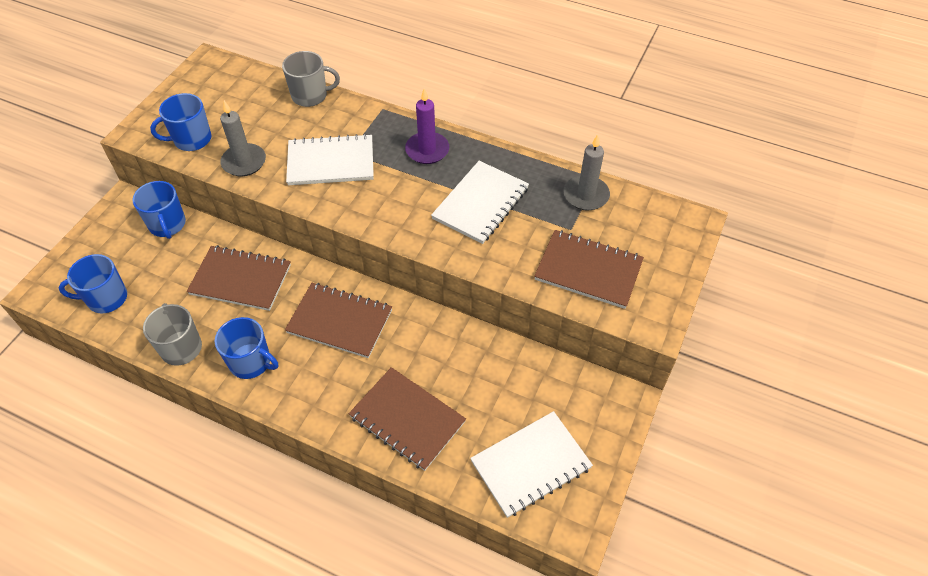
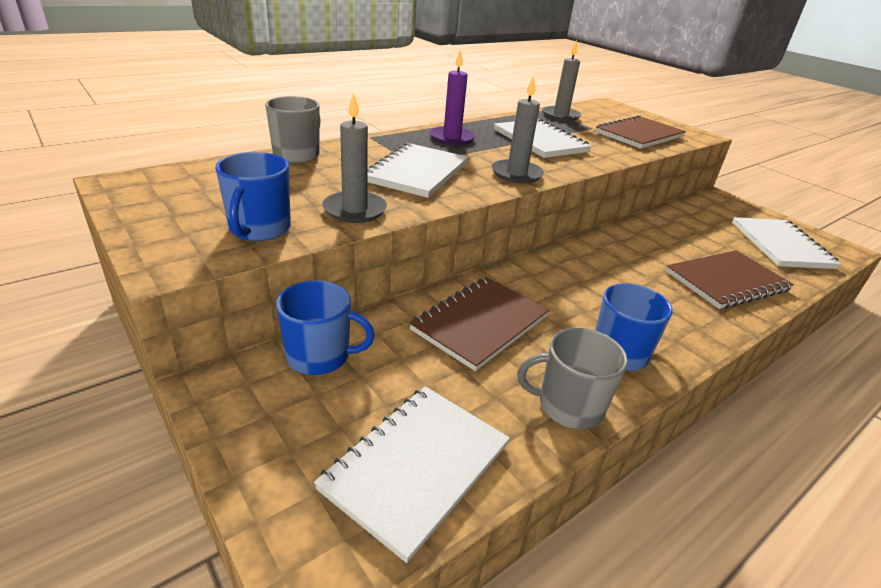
camera: 65 degrees left, 20 degrees down
blue mug [59,254,127,314] -> white notebook [314,386,510,563]
brown notebook [285,283,392,358] -> none
none -> grey candle [491,76,544,184]

